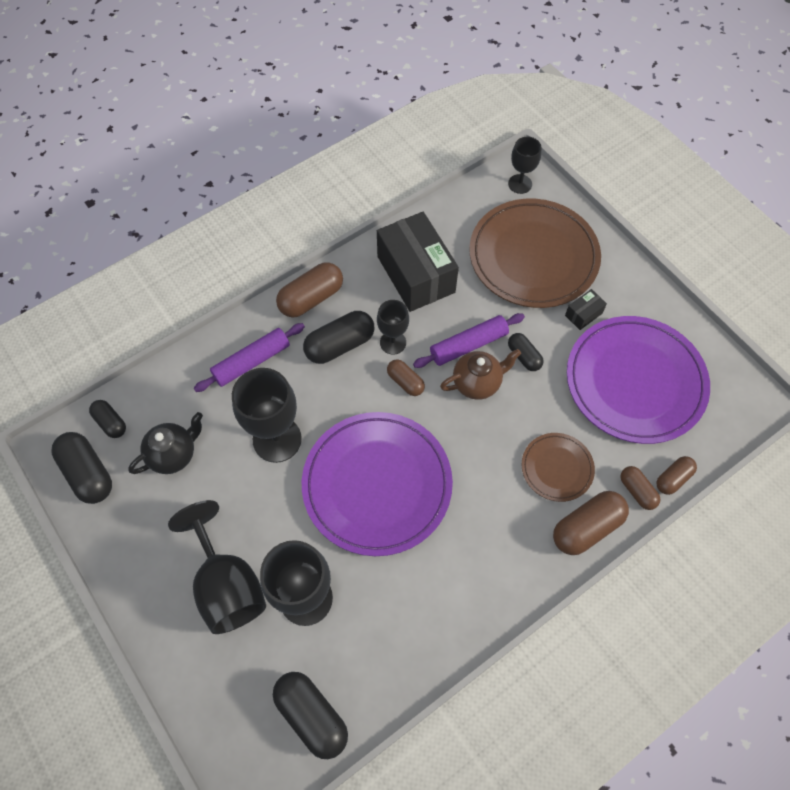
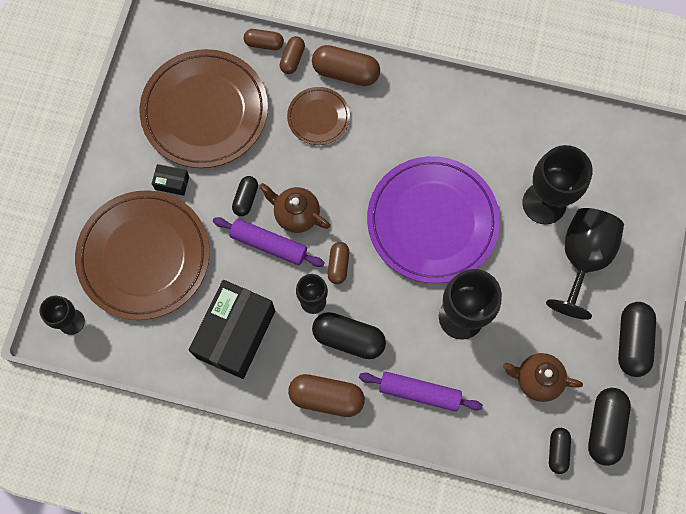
camera: 130 degrees left, 10 degrees up
black teapot [128,412,203,474] -> brown teapot [503,353,583,402]
black capsule [273,672,348,759] -> black capsule moved to [618,302,656,377]
purple plate [567,316,710,444] -> brown plate [140,49,268,168]

